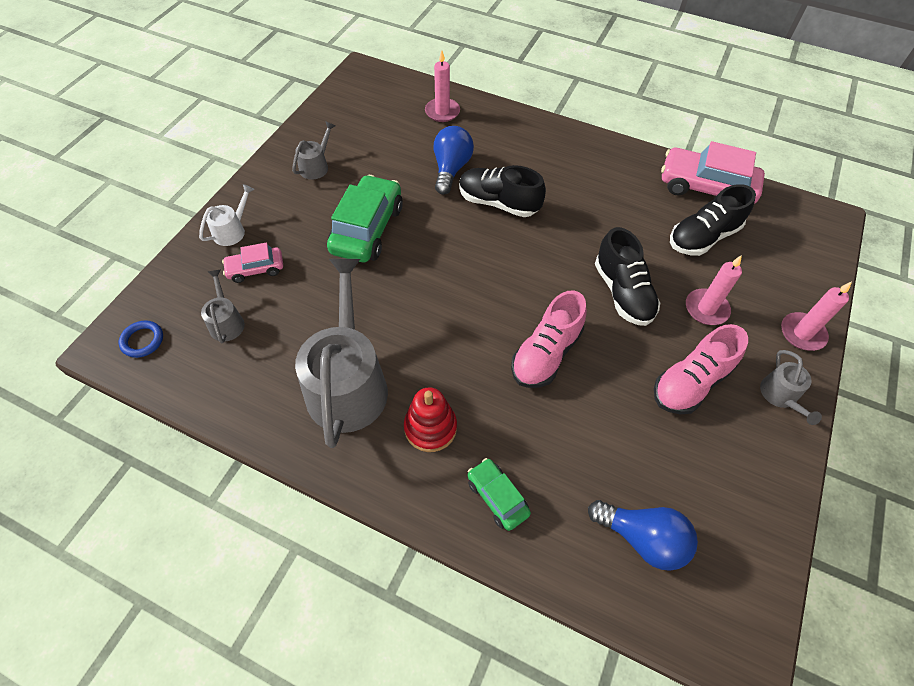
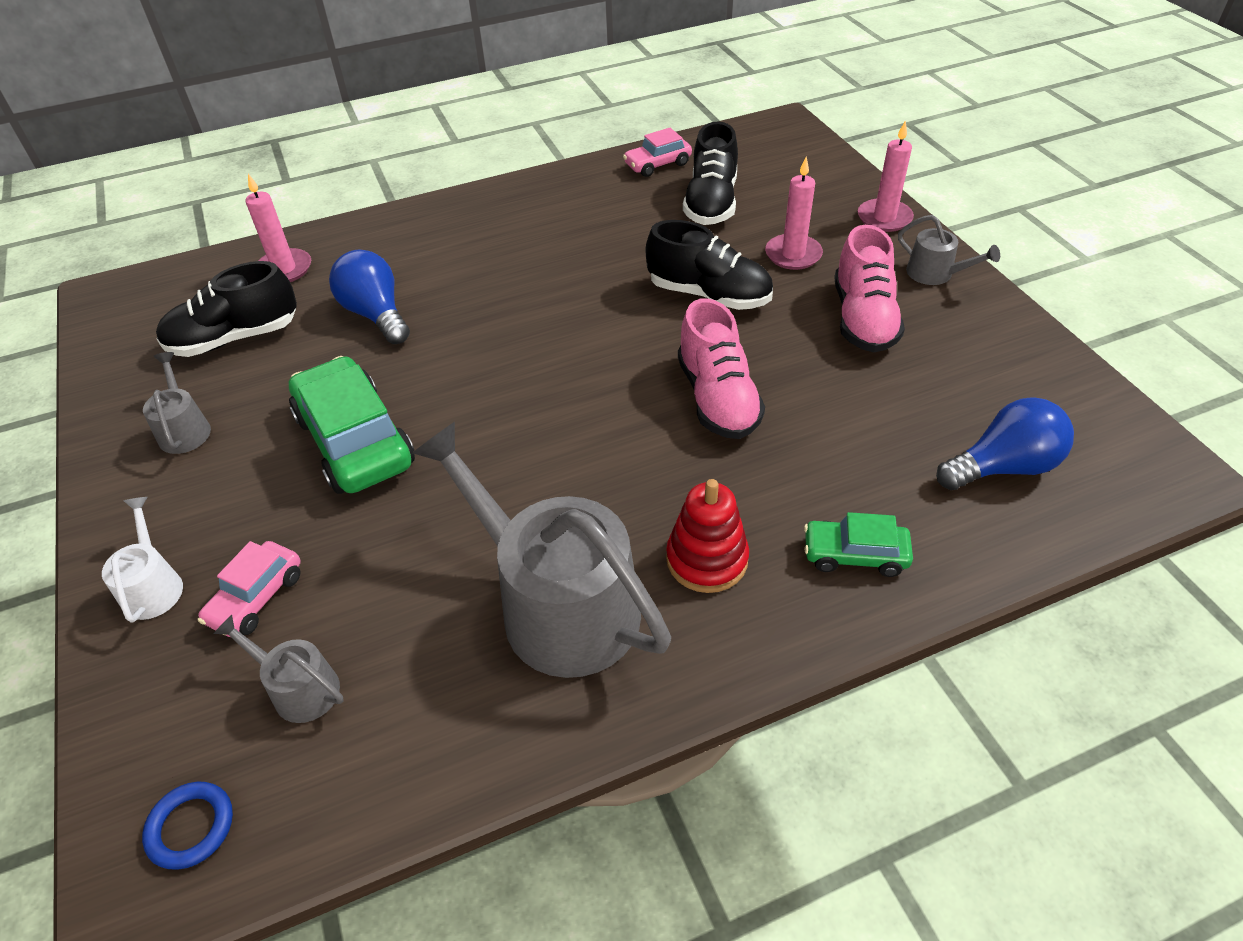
camera: 45 degrees left, 10 degrees down
black shoe [459,165,546,217] -> black shoe moved to [156,261,297,357]
pink car [661,141,765,204] -> pink car [623,128,692,177], size x0.54

